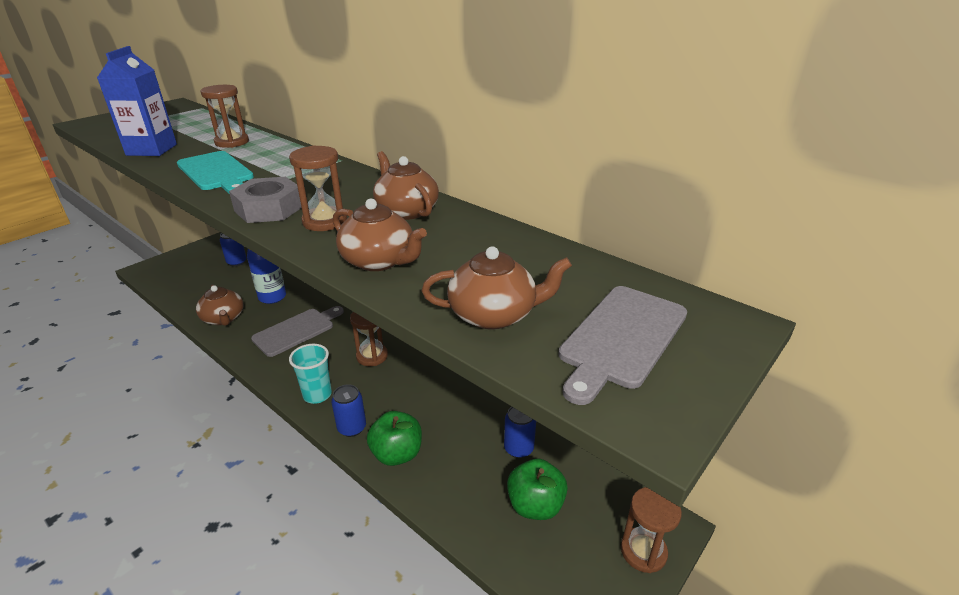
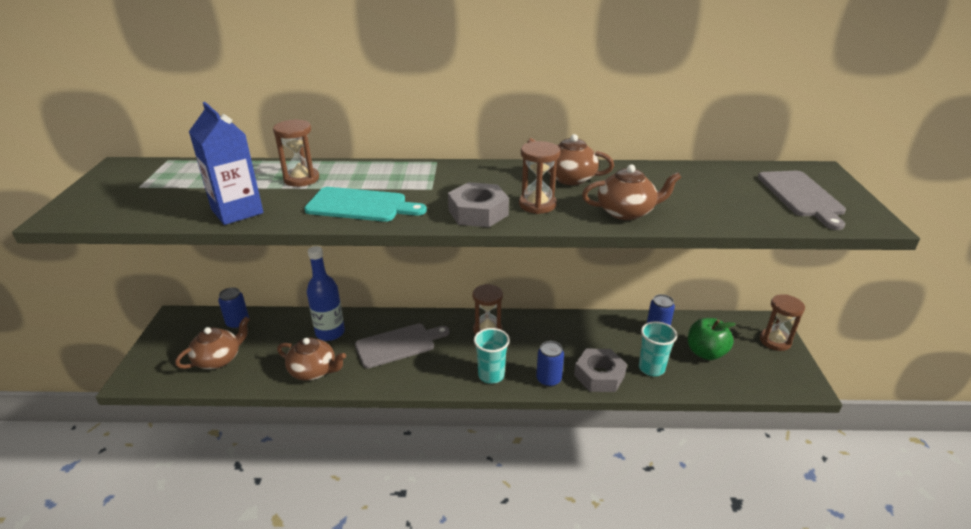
camera: 40 degrees left, 0 degrees up
grey cutting board [251,306,344,357] -> grey cutting board turned 60 degrees clockwise [355,324,450,368]
green apple [367,411,422,466] -> grey nut [574,349,627,392]
brown teapot [422,246,572,330] -> brown teapot moved to [175,317,250,369]
none -> turquoise cup [639,321,677,376]

